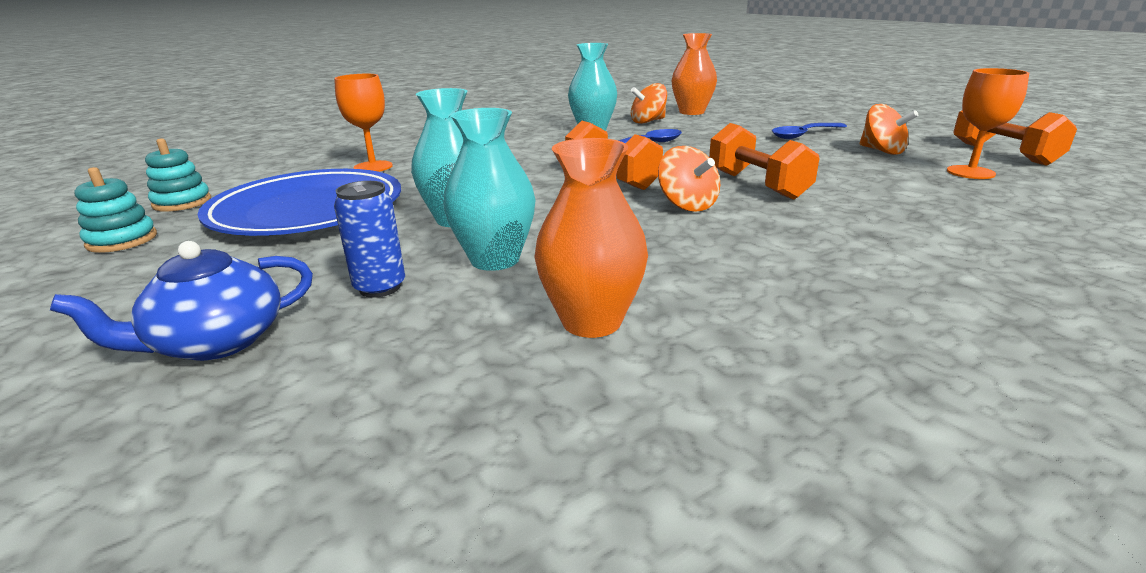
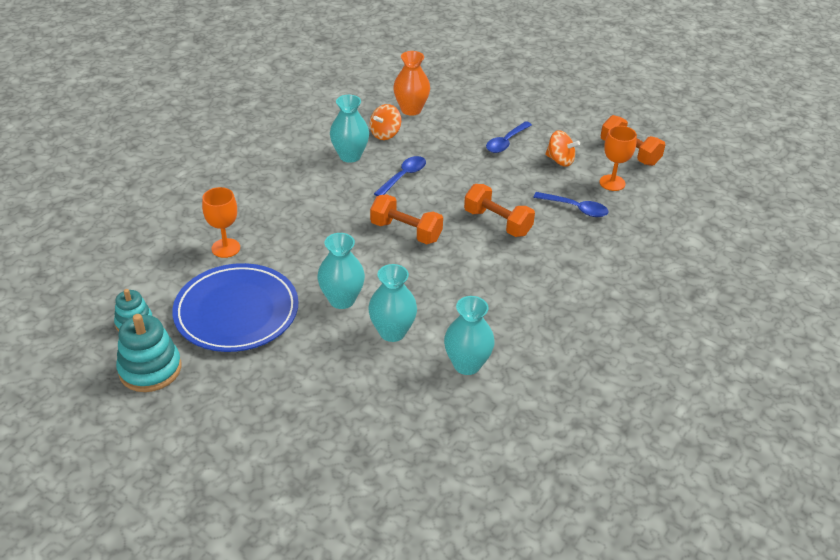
camera: 25 degrees left, 15 degrees up
blue teapot [50,241,313,361] -> none
turquoise stacking toy [74,167,157,253] -> turquoise stacking toy [116,314,181,392], size x1.59
blue can [334,181,405,298] -> none
orange vase [534,138,648,338] -> turquoise vase [444,296,494,375]
orange spinning top [658,146,720,212] -> none
none -> blue spoon [533,192,609,217]

